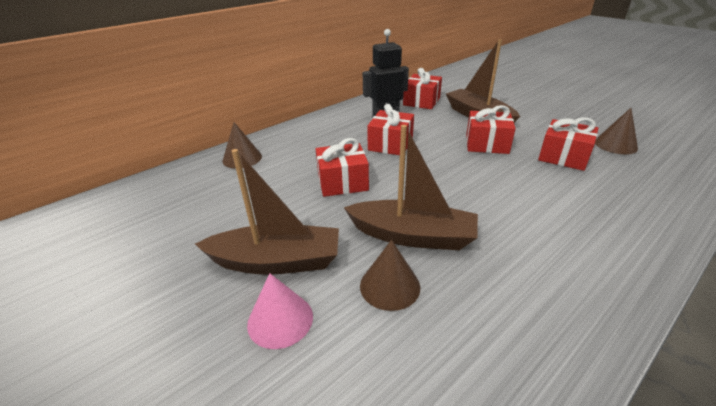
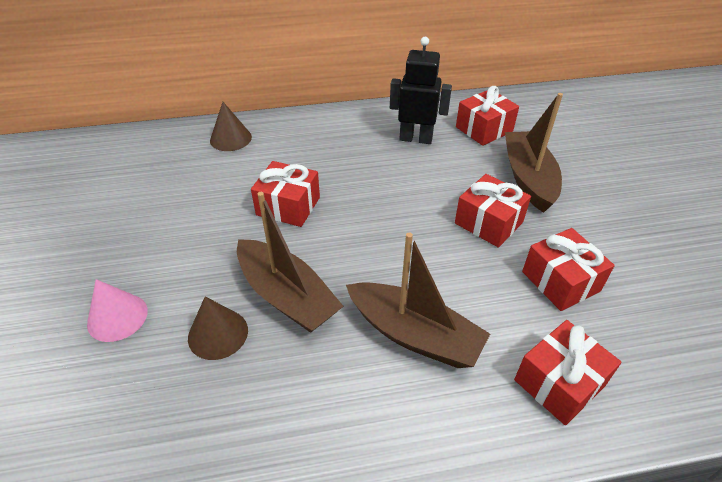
camera: 30 degrees right, 10 degrees up
brown boat [195,149,339,275] -> brown boat moved to [346,233,490,368]
red gift [367,104,414,155] -> red gift moved to [514,320,621,425]
brown cone [595,108,638,154] -> none

